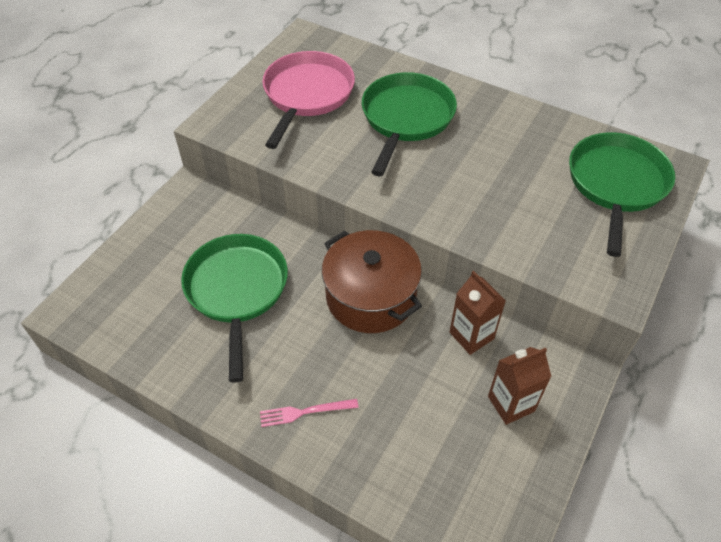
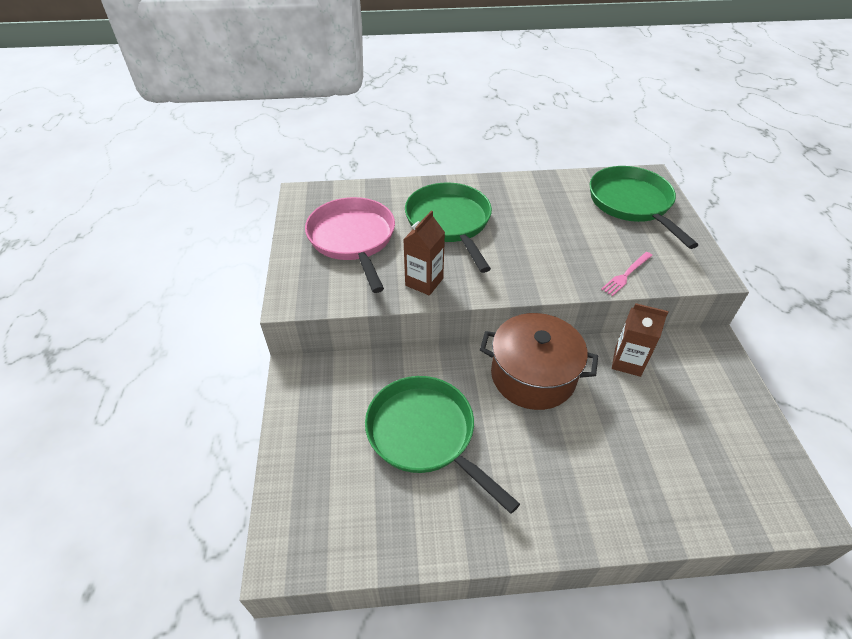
camera: 35 degrees left, 5 degrees down
pink fork [260,399,358,427] -> pink fork moved to [601,252,653,296]
brown carton [488,347,552,425] -> brown carton moved to [403,210,445,295]

